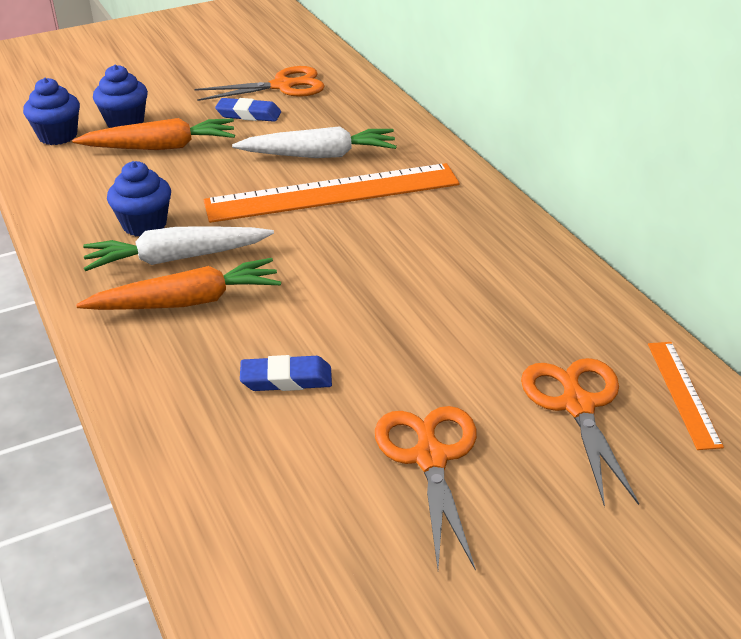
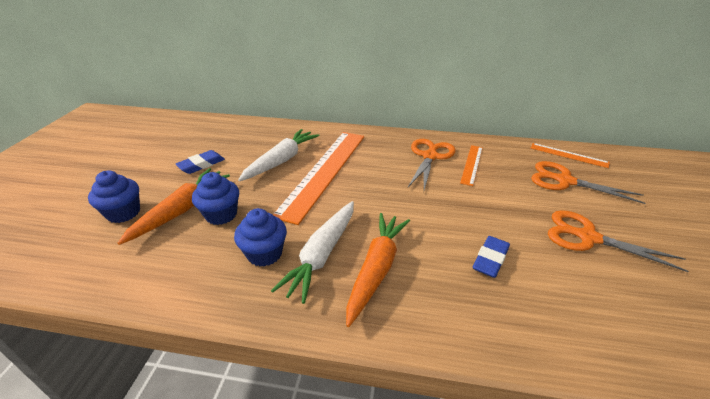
camera: 55 degrees left, 0 degrees up
blue cupcake [23,78,80,145] -> blue cupcake moved to [192,172,239,225]
orange scissors [195,66,325,101] -> orange scissors moved to [408,139,456,190]
none -> orange ruler [460,145,483,186]

